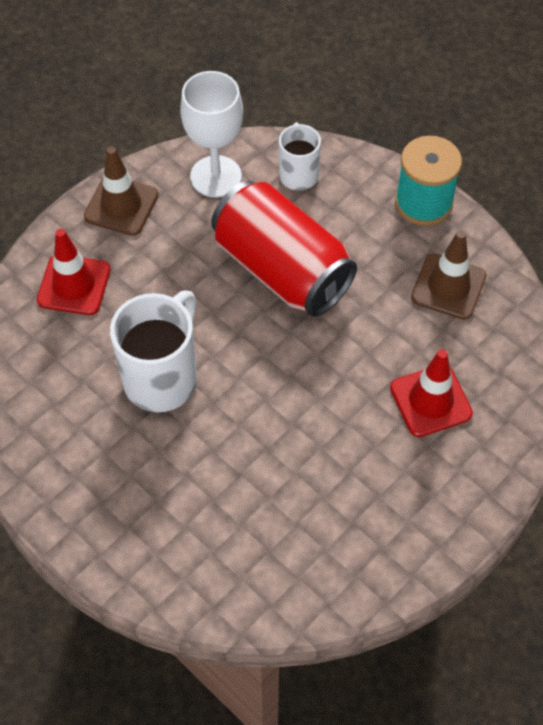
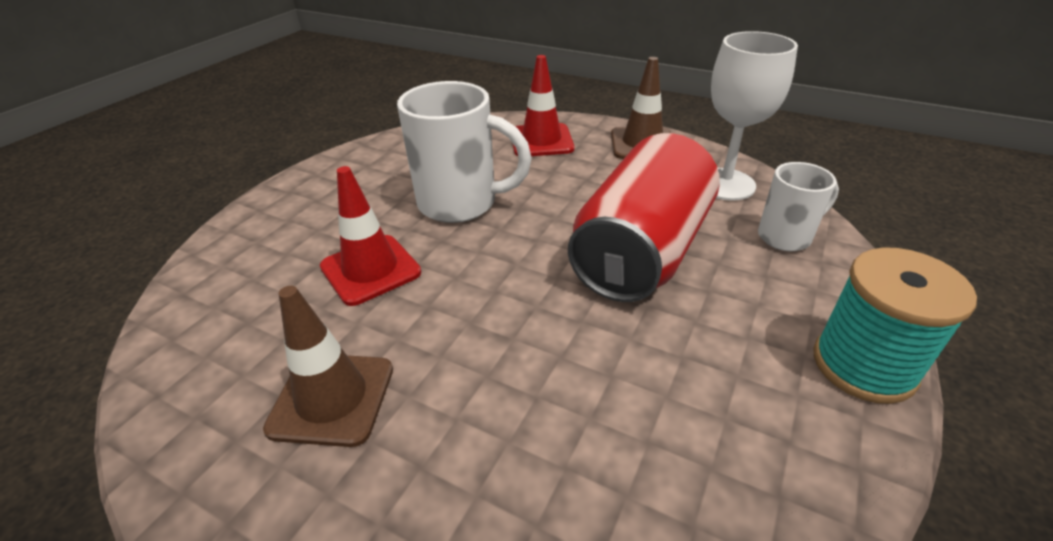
camera: 75 degrees right, 20 degrees down
red traffic cone [390,349,473,437] -> red traffic cone moved to [320,166,421,306]
brown traffic cone [411,230,487,320] -> brown traffic cone moved to [263,286,393,447]

